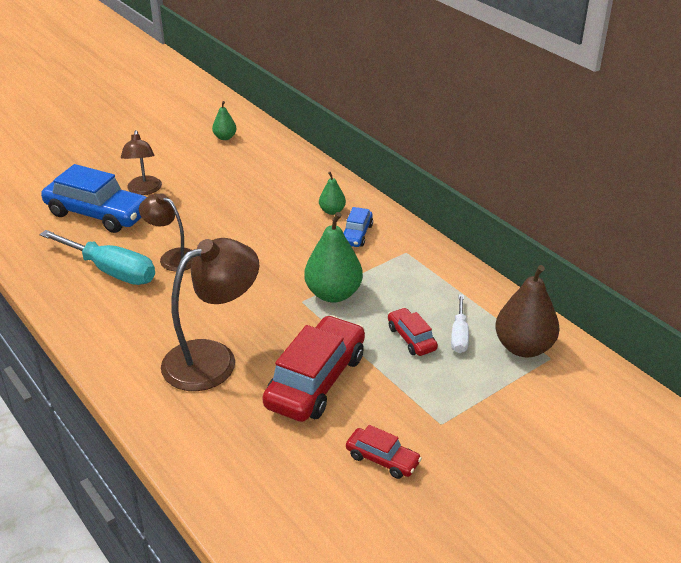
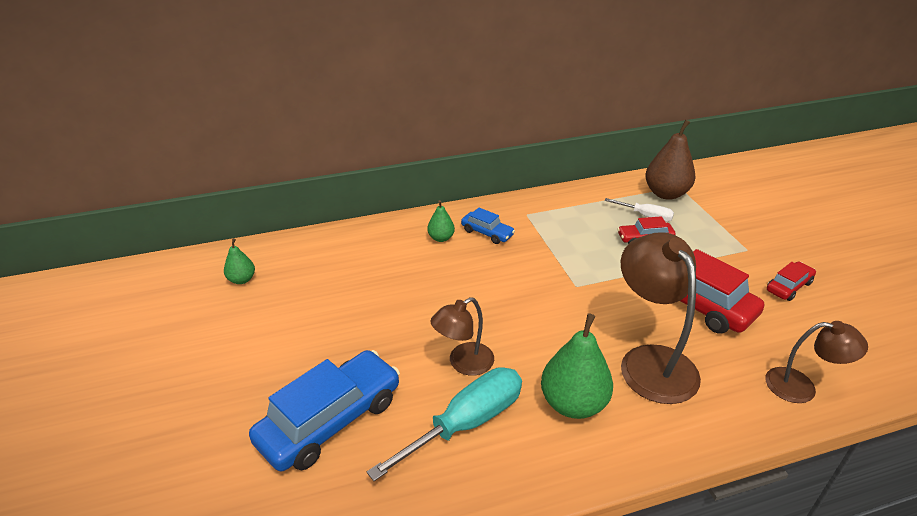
camera: 70 degrees left, 0 degrees up
brown lamp [121,130,162,195] -> brown lamp moved to [766,321,868,403]
green pear [304,212,363,303] -> green pear moved to [541,313,613,419]

